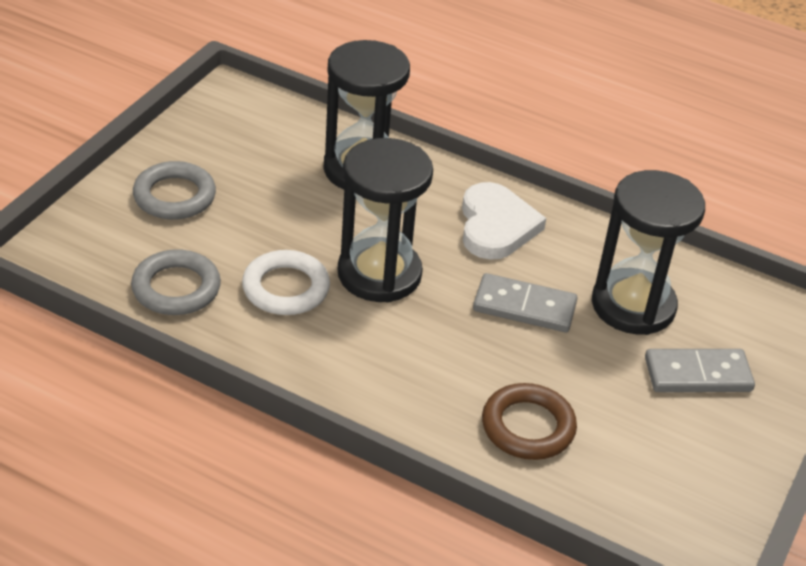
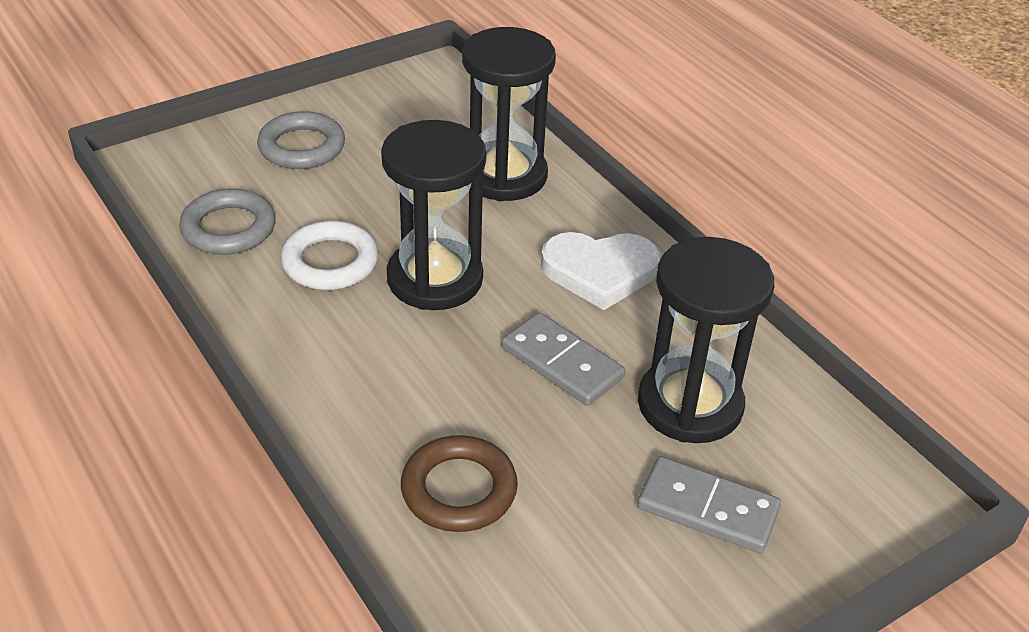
camera: 30 degrees right, 0 degrees up
white heart [462,182,546,260] -> white heart turned 60 degrees clockwise [541,232,660,310]

